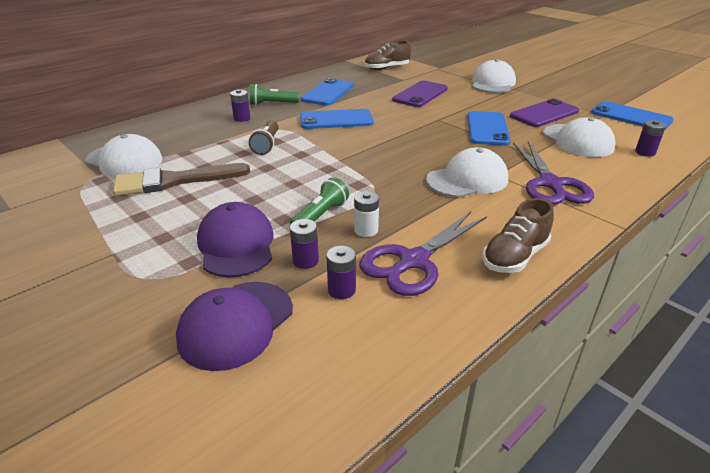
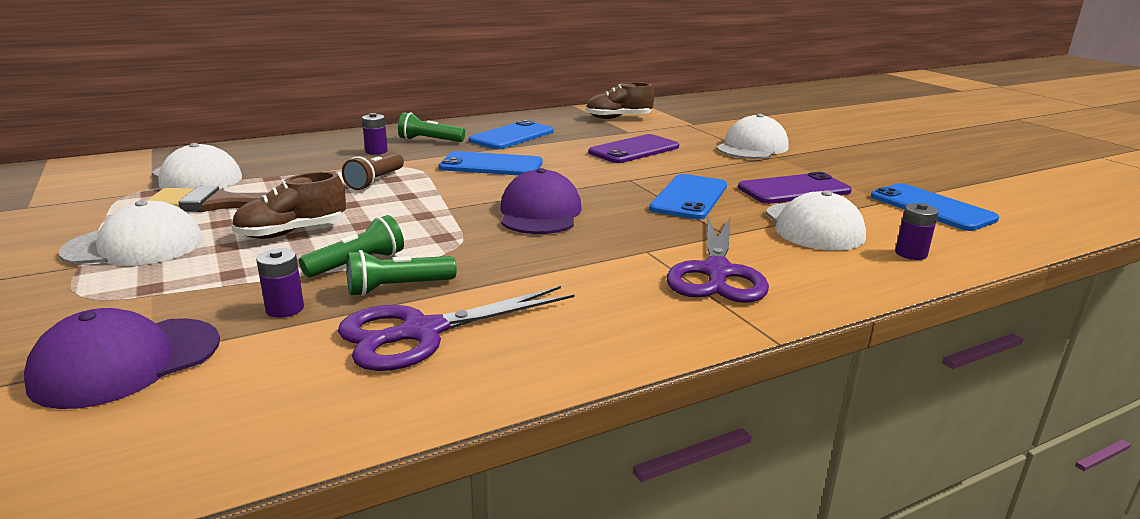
camera: 15 degrees right, 10 degrees down
purple cap [197,202,274,277] -> purple cap moved to [500,168,582,234]
purple battery [327,246,356,299] -> none
white battery [354,191,379,237] -> green flashlight [346,250,457,296]
white cap [426,147,508,198] -> white cap moved to [59,200,203,266]
brown shoe [482,198,554,273] -> brown shoe moved to [231,172,346,239]

